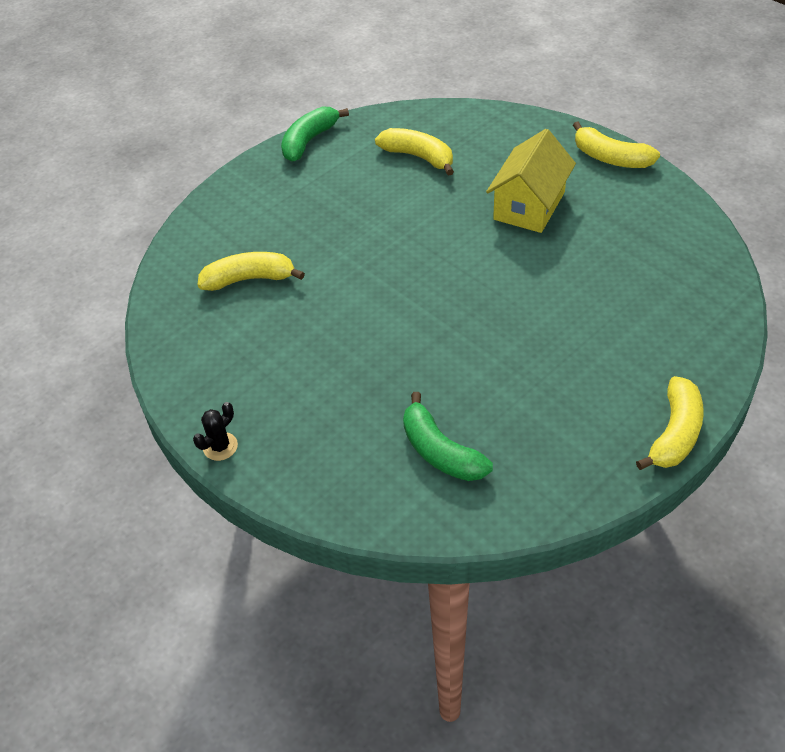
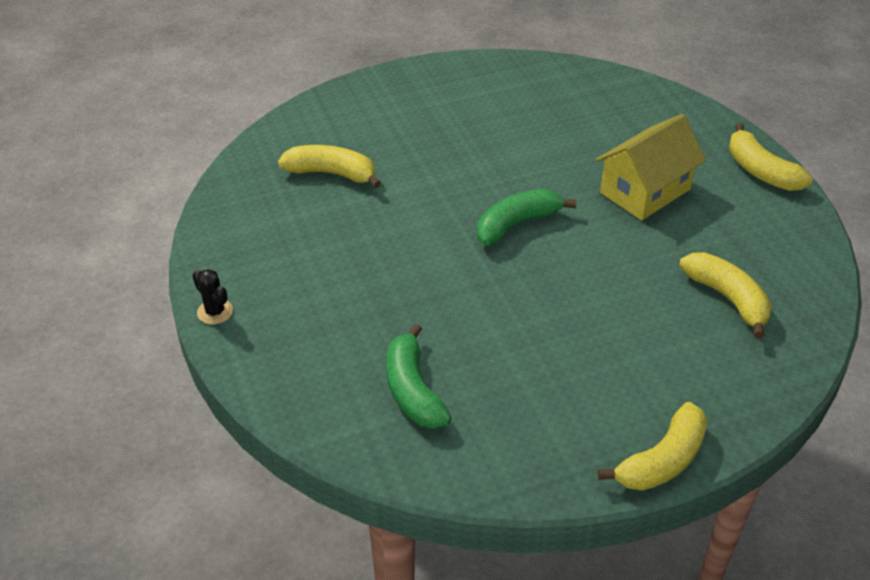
camera: 20 degrees right, 5 degrees down
black cactus [193,402,238,461] -> black cactus turned 75 degrees clockwise [192,269,233,325]
green banana [281,106,349,162] -> green banana moved to [477,189,577,245]
yellow banana [375,128,454,176] -> yellow banana moved to [679,252,771,339]

